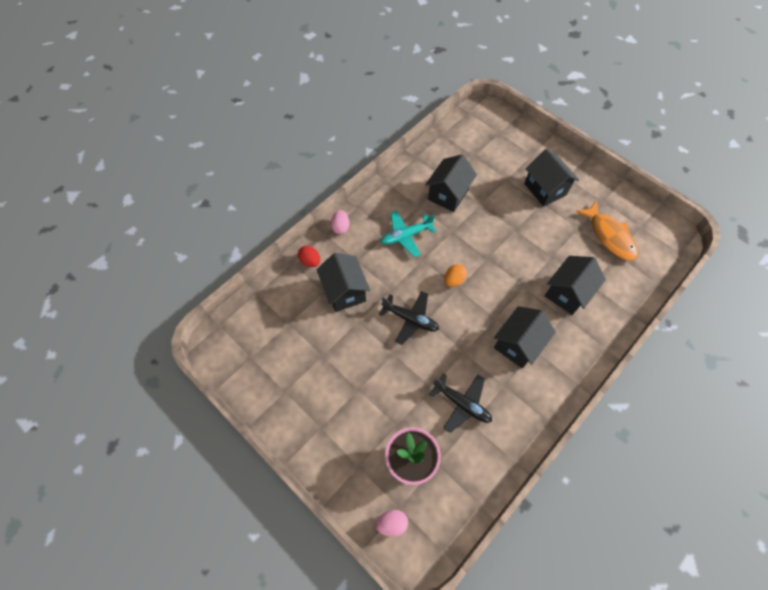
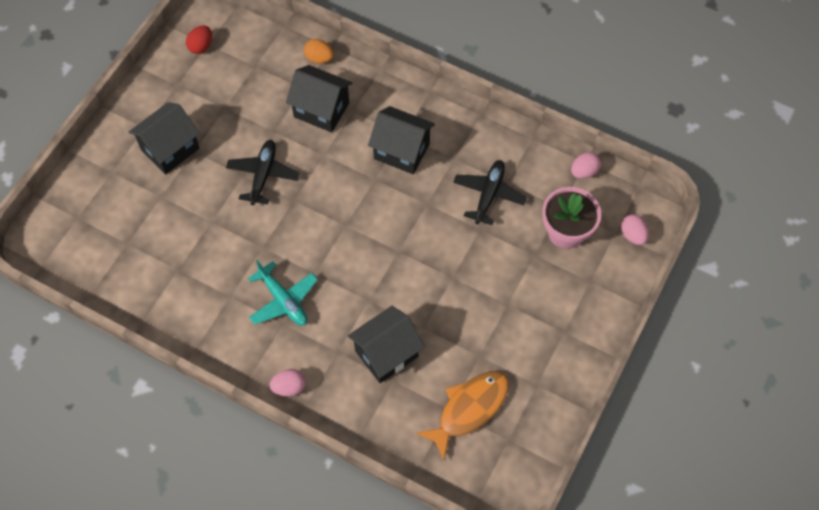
camera: 105 degrees left, 0 degrees up
red egg [298,246,320,267] -> red egg moved to [186,25,212,54]
black plane [379,291,439,345] -> black plane moved to [226,140,300,205]
black house [425,154,477,212] -> none
orange egg [445,264,467,287] -> orange egg moved to [304,39,334,63]
orange fish [575,200,638,261] -> orange fish moved to [417,371,508,460]
none -> pink egg [571,152,601,179]

